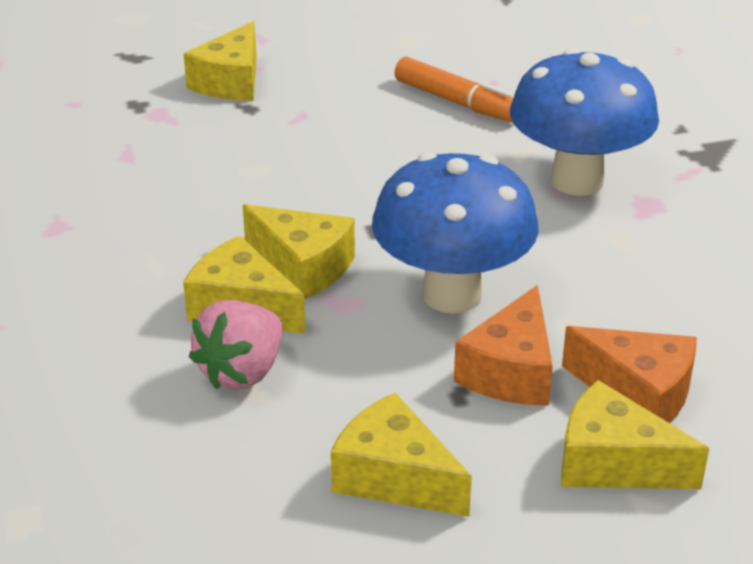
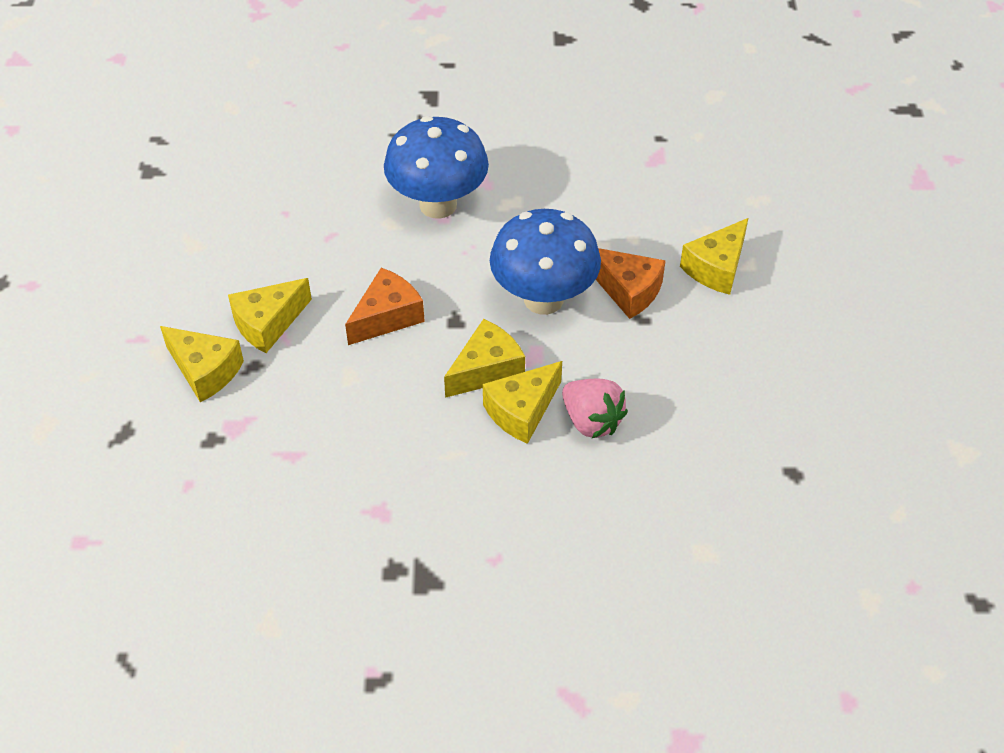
camera: 75 degrees left, 15 degrees up
yellow cheese [331,393,472,517] -> yellow cheese moved to [228,278,312,353]
orange marker [395,57,513,123] -> none
orange cheese [562,326,697,423] -> orange cheese moved to [345,268,425,345]

